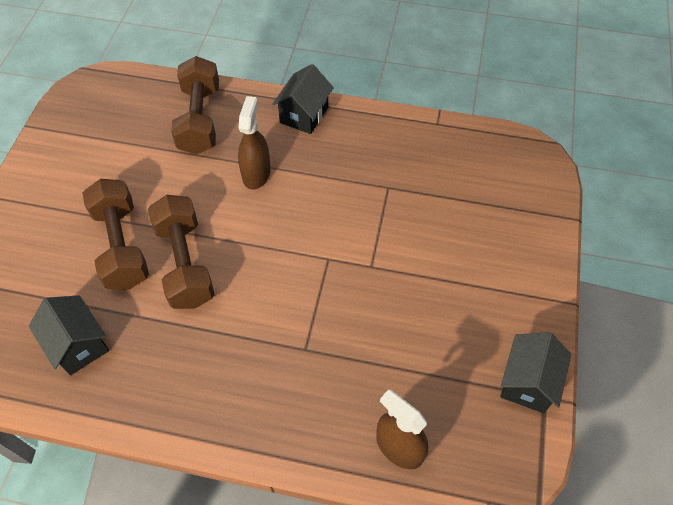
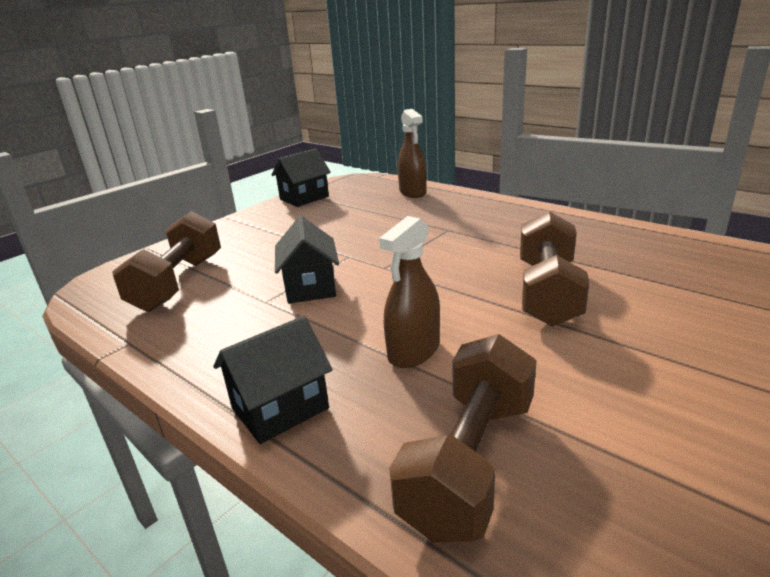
camera: 150 degrees left, 30 degrees down
black house [29,295,109,376] -> black house moved to [275,216,339,304]
brown dumbbell [82,179,149,290] -> brown dumbbell moved to [112,211,221,312]

